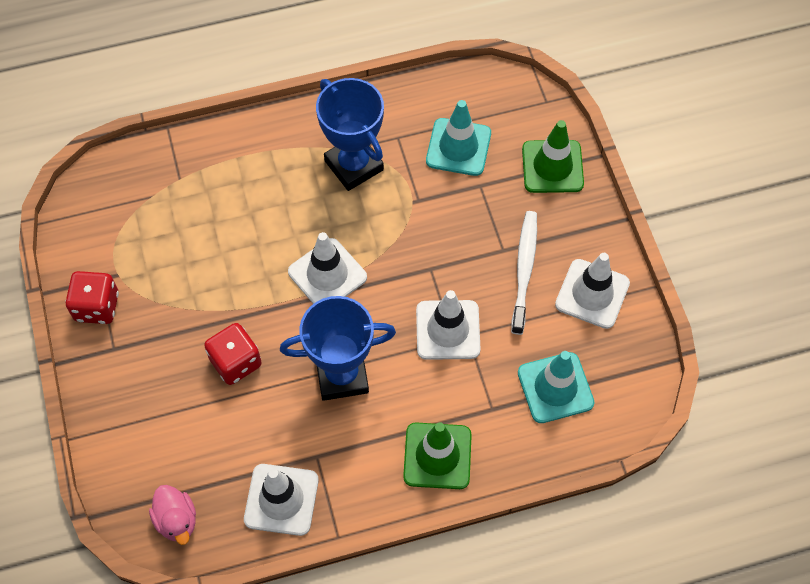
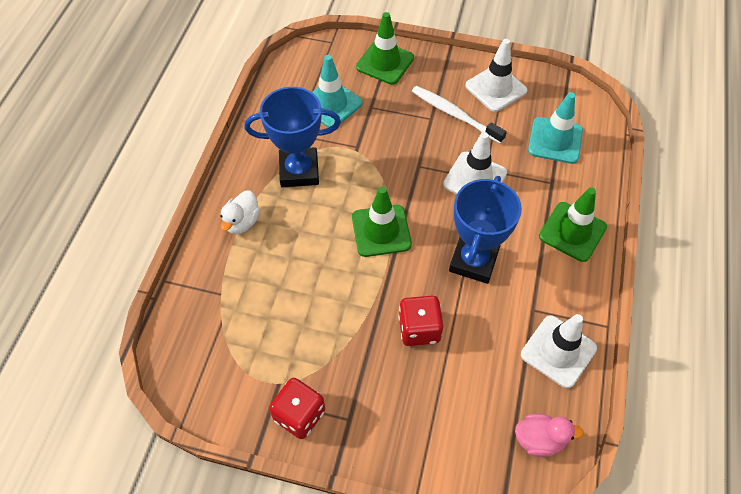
camera: 60 degrees left, 5 degrees down
white traffic cone [288,232,367,304] -> green traffic cone [352,187,412,257]
none -> white duck [220,190,261,234]

